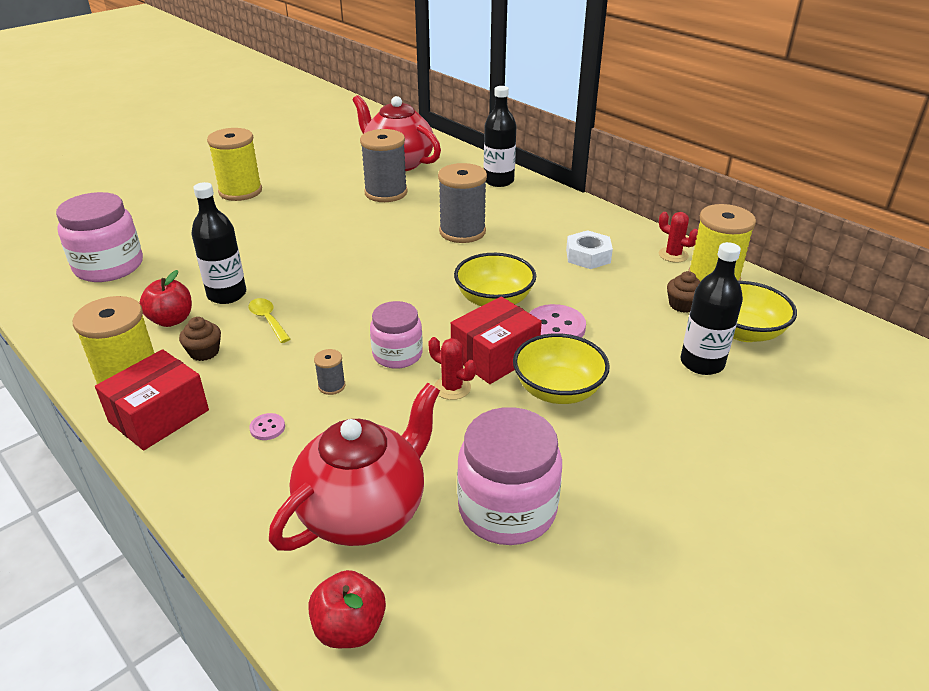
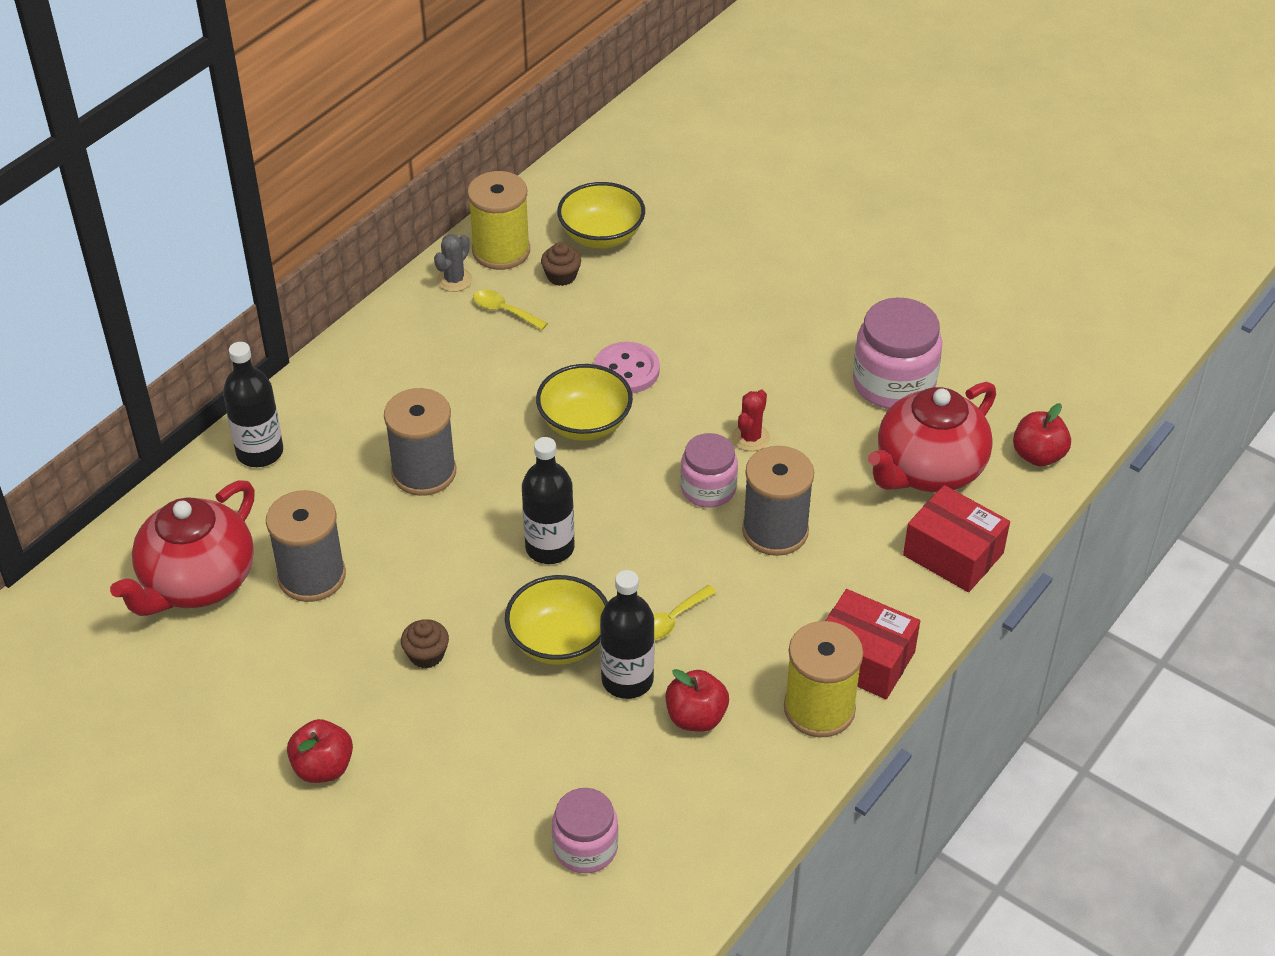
camera: 100 degrees left, 10 degrees up
pink jar [56,192,143,282] -> pink jar [552,788,618,873], size x0.64
brown cupcake [179,317,221,361] -> brown cupcake moved to [401,619,449,669]
yellow spool [207,128,262,201] -> red apple [287,719,353,783]
pink button [249,413,285,440] -> none
red teapot [269,383,440,551] -> red teapot turned 75 degrees counterclockwise [868,382,996,492]
grey spool [314,349,346,395] -> grey spool [742,446,814,556], size x2.27
red box [451,297,542,384] -> red box moved to [903,485,1010,592]
yellow bowl [513,333,610,404] -> yellow bowl moved to [505,575,608,665]
white nut [566,230,613,269] -> none
red cactus [659,212,698,263] -> grey cactus [434,234,472,292]
black bottle [680,242,743,375] -> black bottle moved to [522,437,575,564]
none -> yellow spoon [473,290,548,330]

